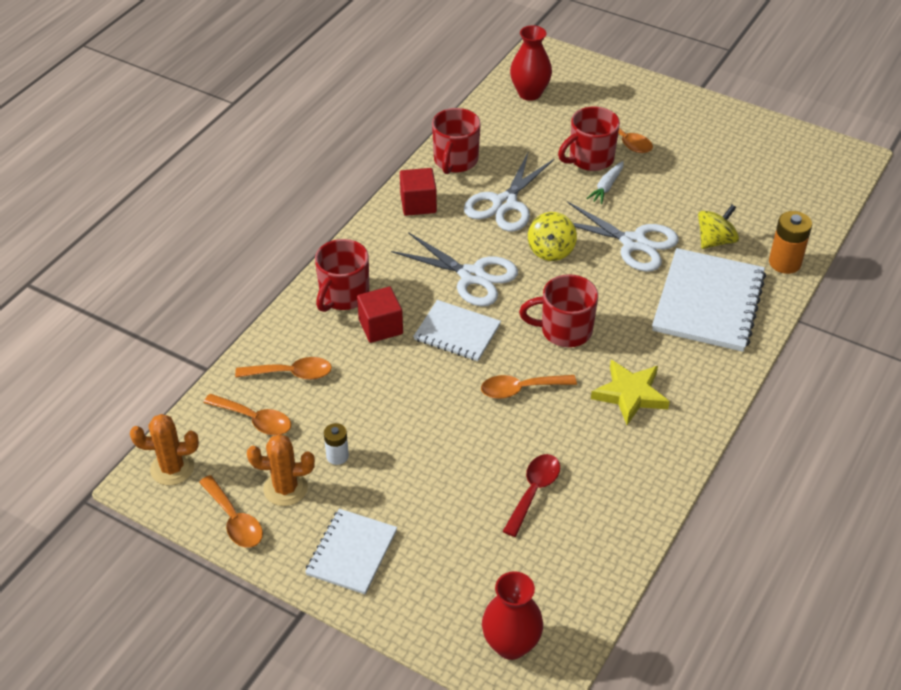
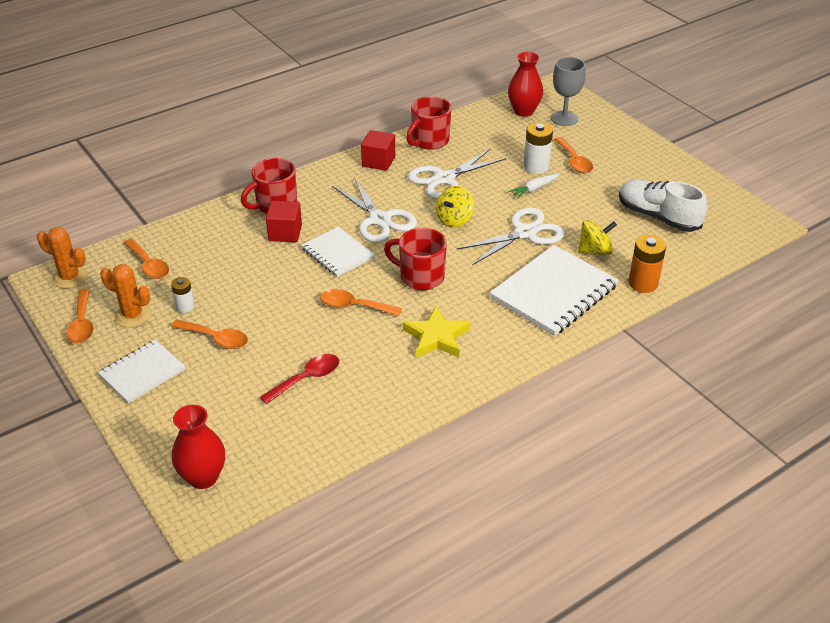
camera: 25 degrees right, 5 degrees down
orange spoon [235,357,332,380] -> orange spoon moved to [171,319,248,349]
red mug [558,107,620,171] -> white battery [524,122,553,174]
white scissors [567,201,679,272] -> white scissors turned 90 degrees counterclockwise [456,207,565,265]
none -> grey goblet [551,57,585,126]
none -> white shoe [619,180,707,232]

